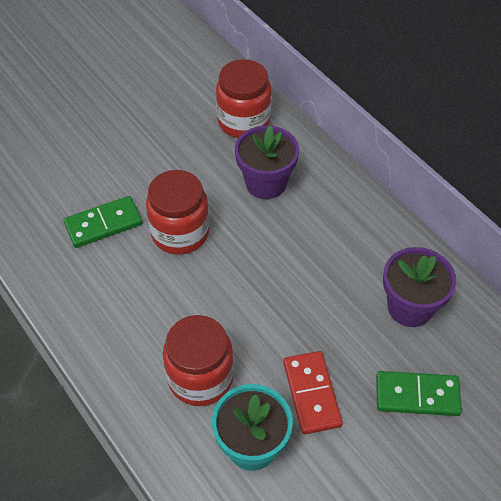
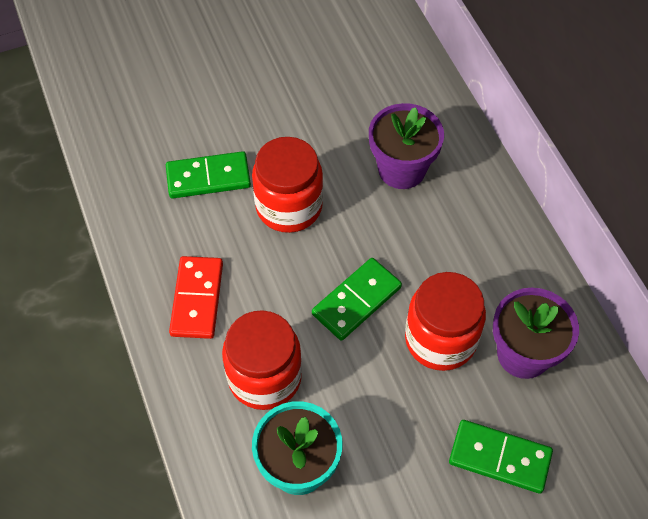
camera: 15 degrees right, 5 degrees up
red jar [216,59,271,138] -> red jar moved to [405,272,486,371]
red domino [283,351,343,435] -> red domino moved to [169,256,223,339]
none -> green domino [312,258,402,341]

